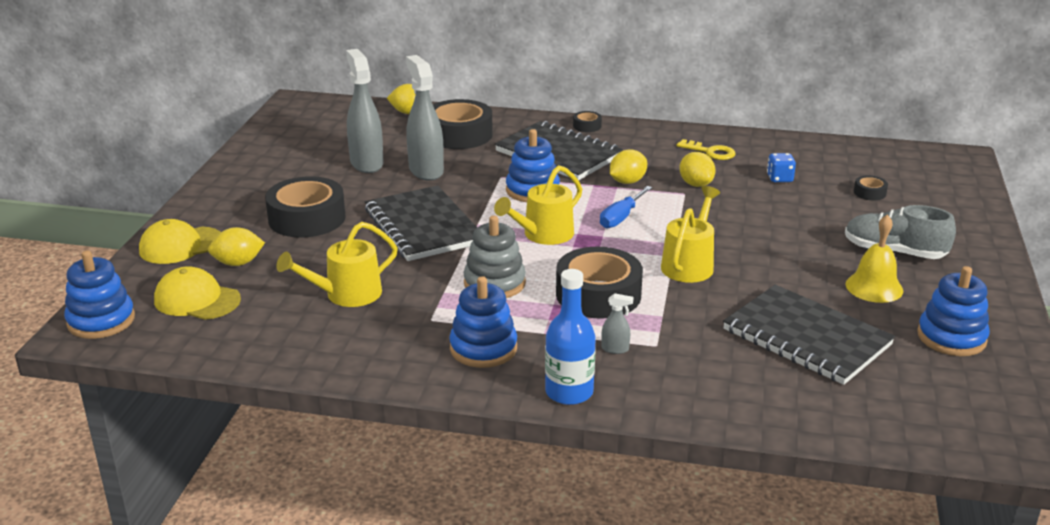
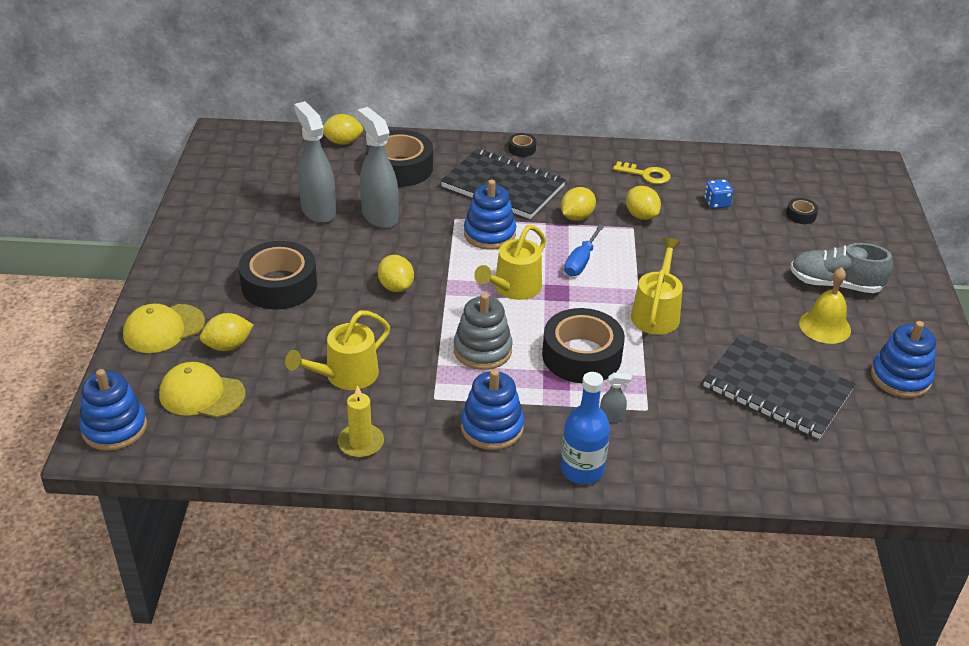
camera: 10 degrees left, 10 degrees up
black notebook [365,186,477,261] -> yellow lemon [378,255,414,292]
none -> yellow candle [338,385,384,458]

